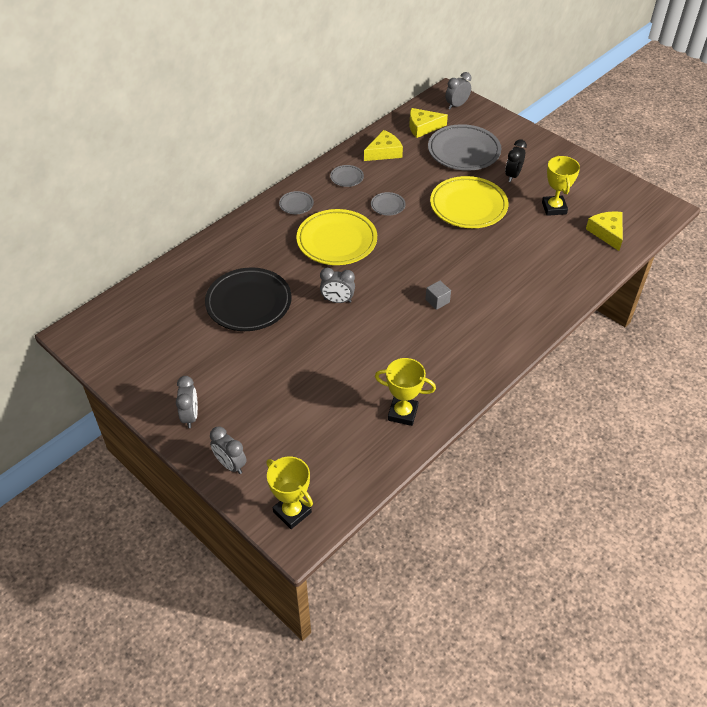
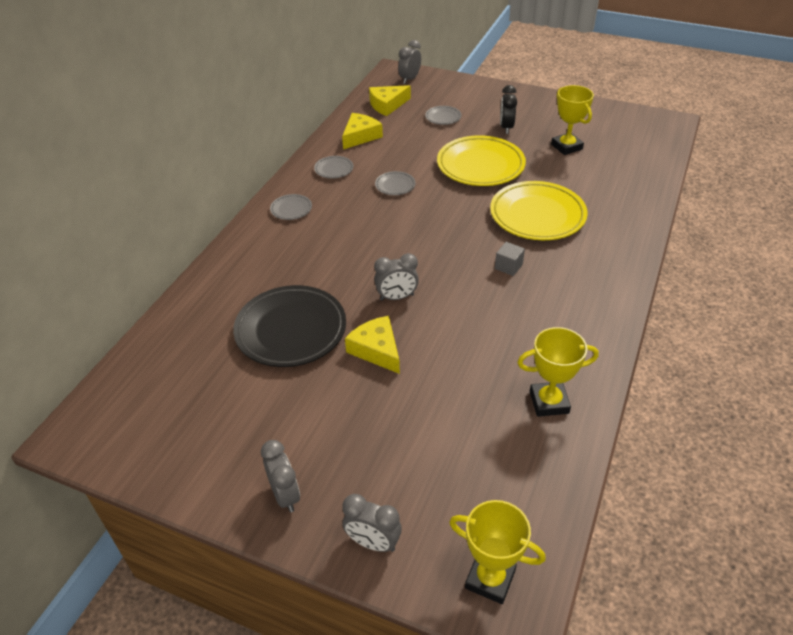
camera: 20 degrees left, 5 degrees down
yellow plate [296,209,377,265] -> yellow plate moved to [490,181,588,240]
grey plate [428,124,501,171] -> grey plate [425,106,462,125], size x0.45
yellow cheese [586,211,623,251] -> yellow cheese moved to [345,316,400,374]

